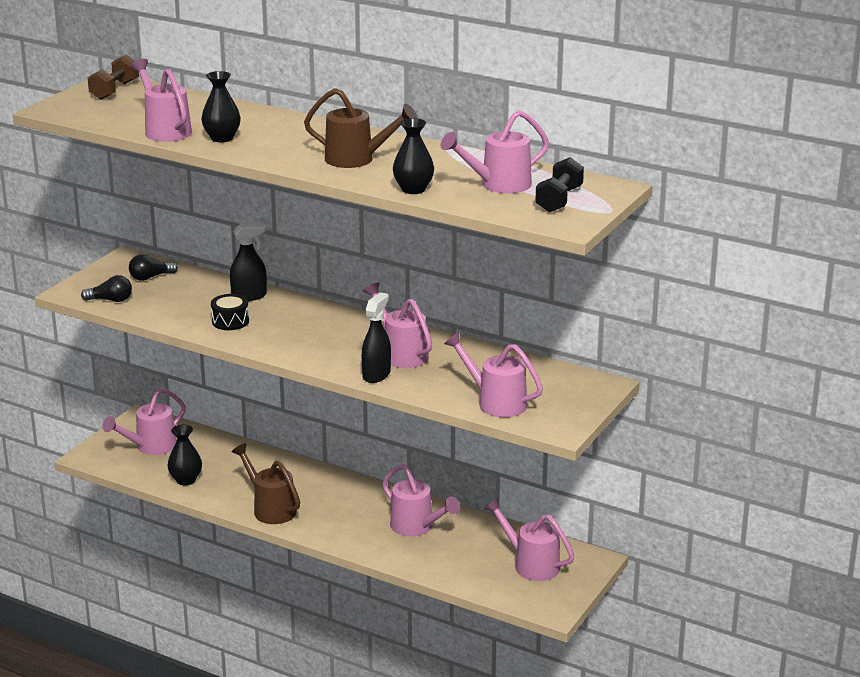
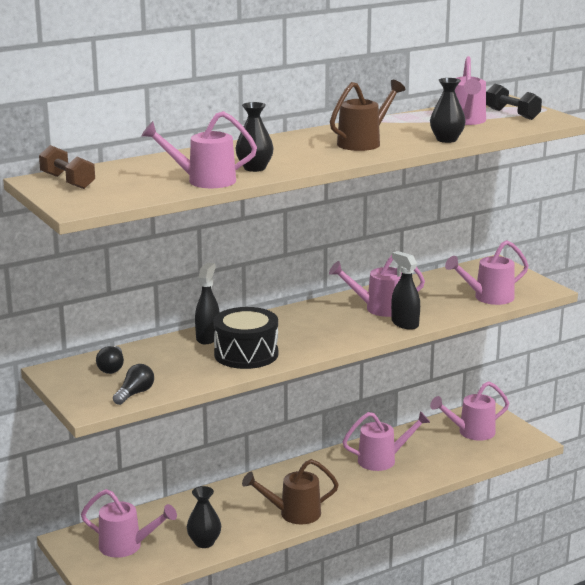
camera: 60 degrees left, 5 degrees down
pink watering can [102,388,186,455] -> pink watering can turned 60 degrees counterclockwise [81,489,177,558]
black drum [211,294,249,330] -> black drum [213,307,278,369], size x1.77

